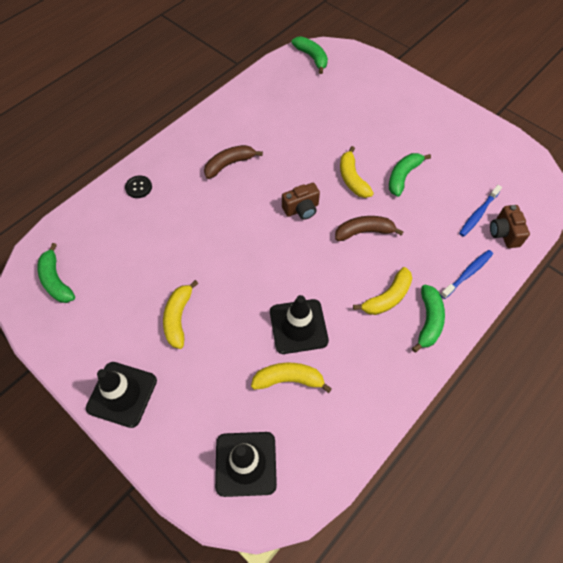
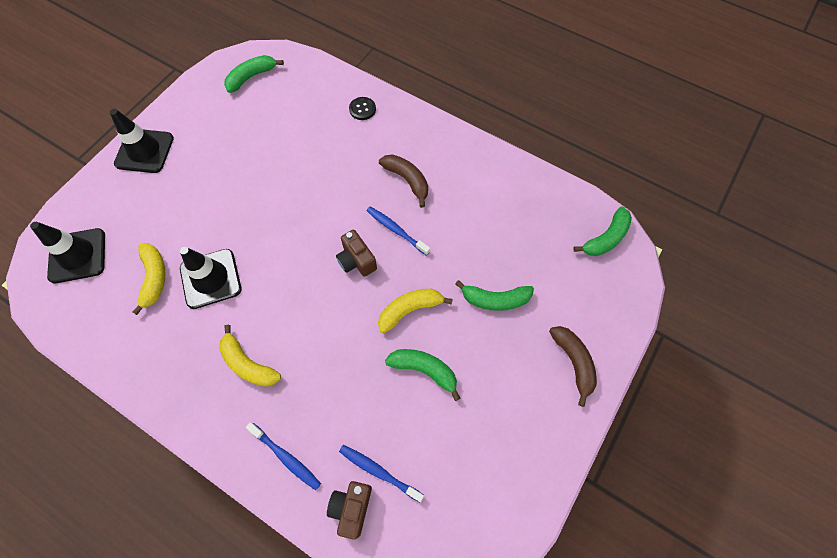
camera: 80 degrees right, 5 degrees up
yellow banana [163,280,199,349] -> none
brown banana [335,216,404,241] -> brown banana moved to [549,326,597,407]
green banana [412,285,445,352] -> green banana moved to [455,280,534,311]
brown camera [490,205,530,248] -> brown camera turned 60 degrees counterclockwise [327,481,372,540]
none -> blue toothbrush [367,207,430,256]

